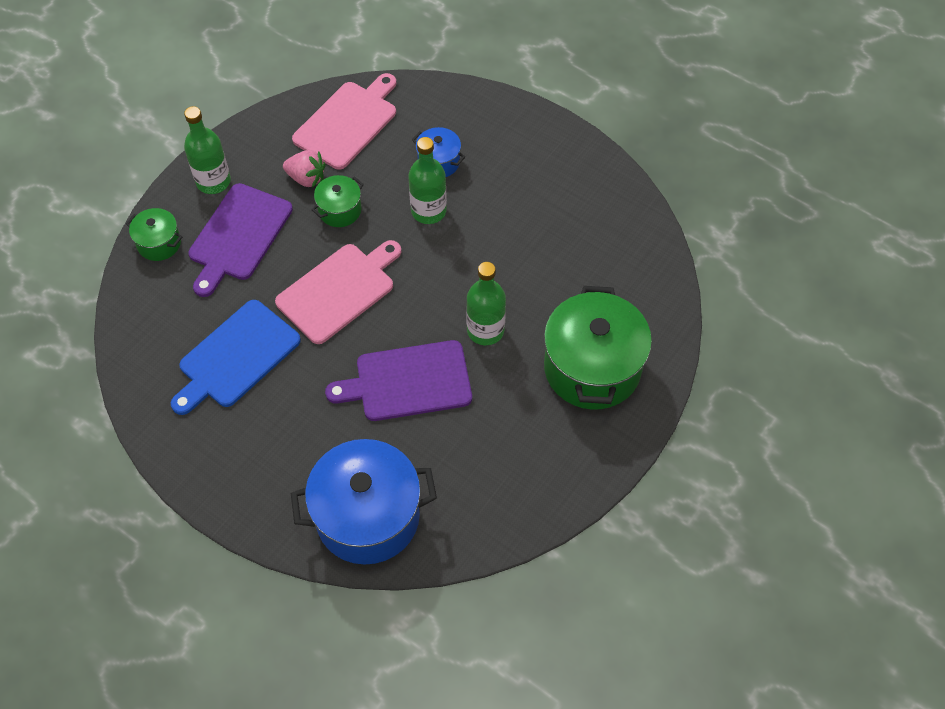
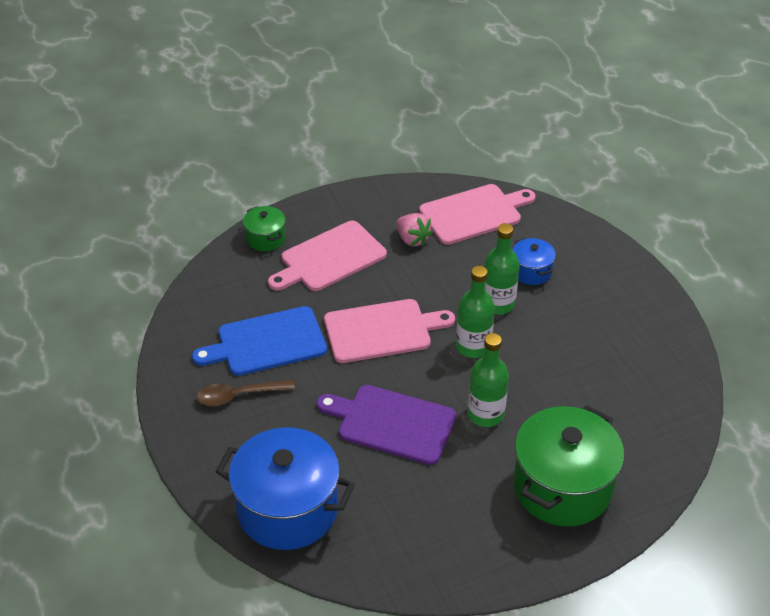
camera: 30 degrees right, 15 degrees down
green bottle [184,106,231,194] -> green bottle moved to [456,266,495,358]
purple cutting board [188,183,293,297] -> pink cutting board [268,221,387,291]
green pot [312,175,364,227] -> none
none -> brown spoon [197,380,295,406]

